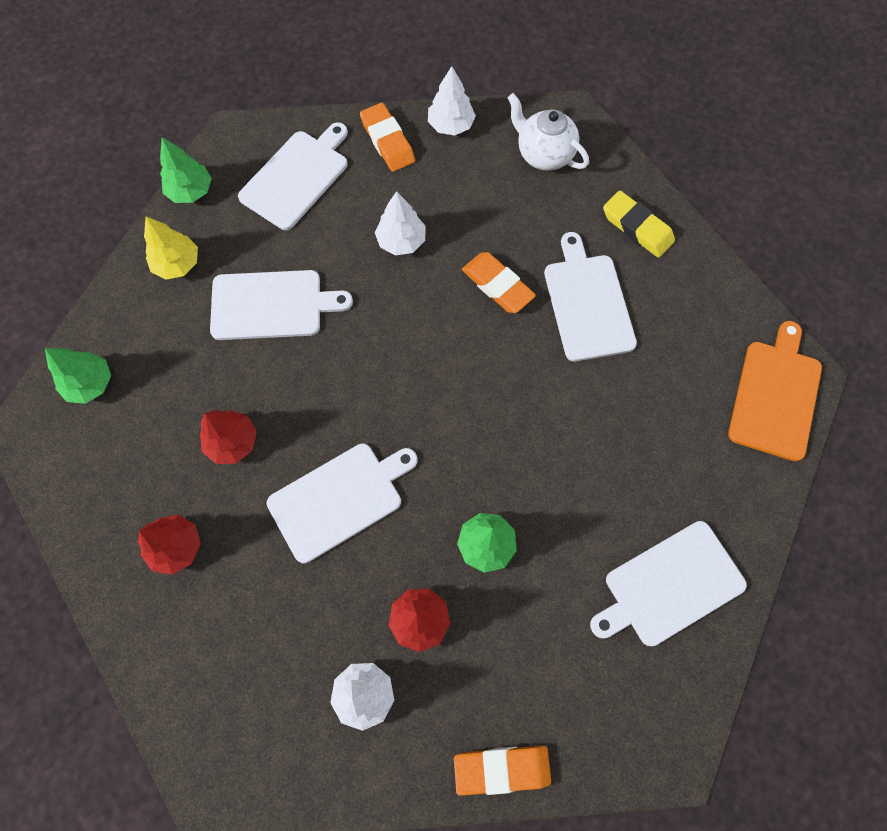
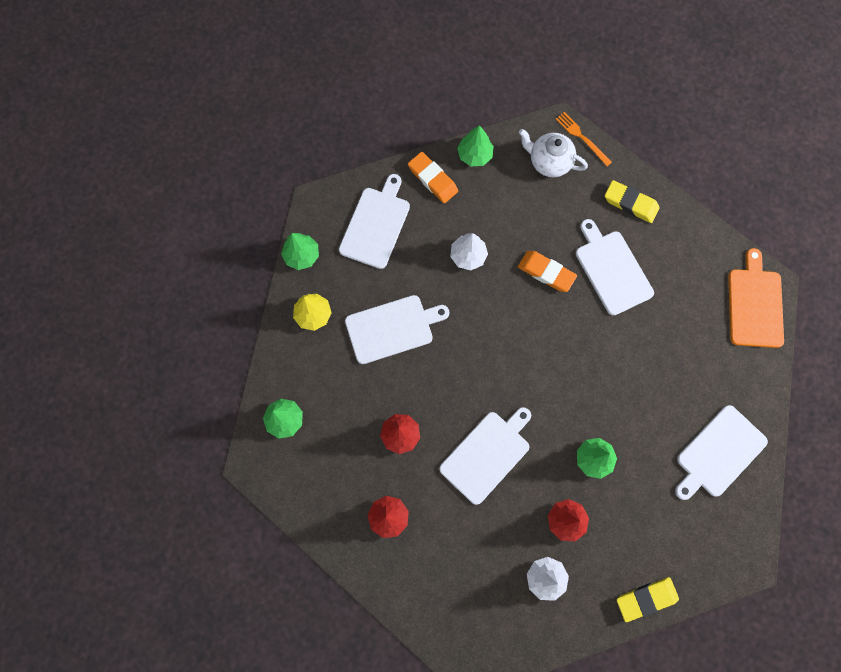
camera: 15 degrees left, 5 degrees up
white tree [428,66,476,136] -> green tree [457,125,494,166]
orange eraser [454,745,551,796] -> yellow eraser [617,577,679,622]
none -> orange fork [556,112,612,166]

